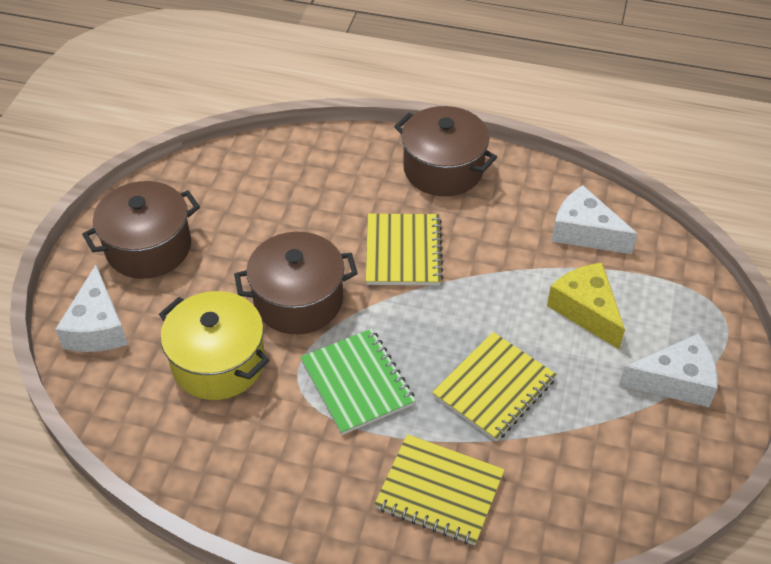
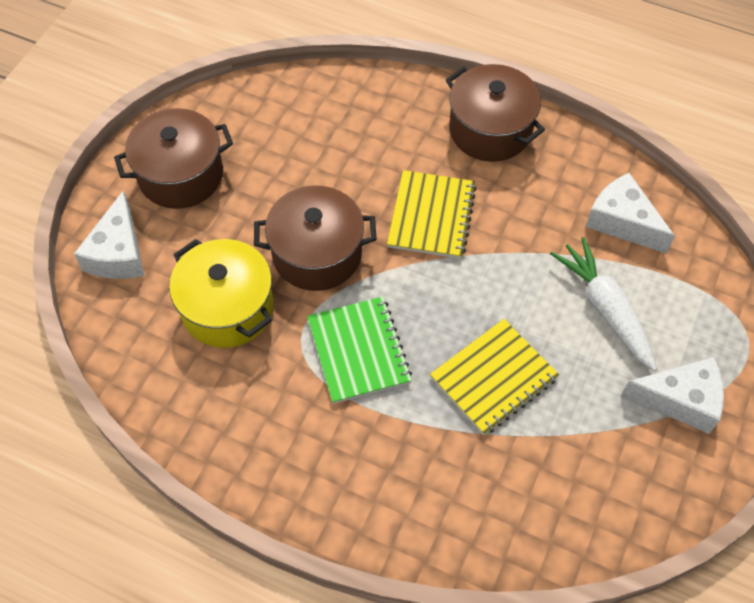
camera: 10 degrees right, 10 degrees up
yellow notebook [374,434,505,545] -> none
yellow cheese [547,263,625,349] -> white carrot [550,237,657,371]

